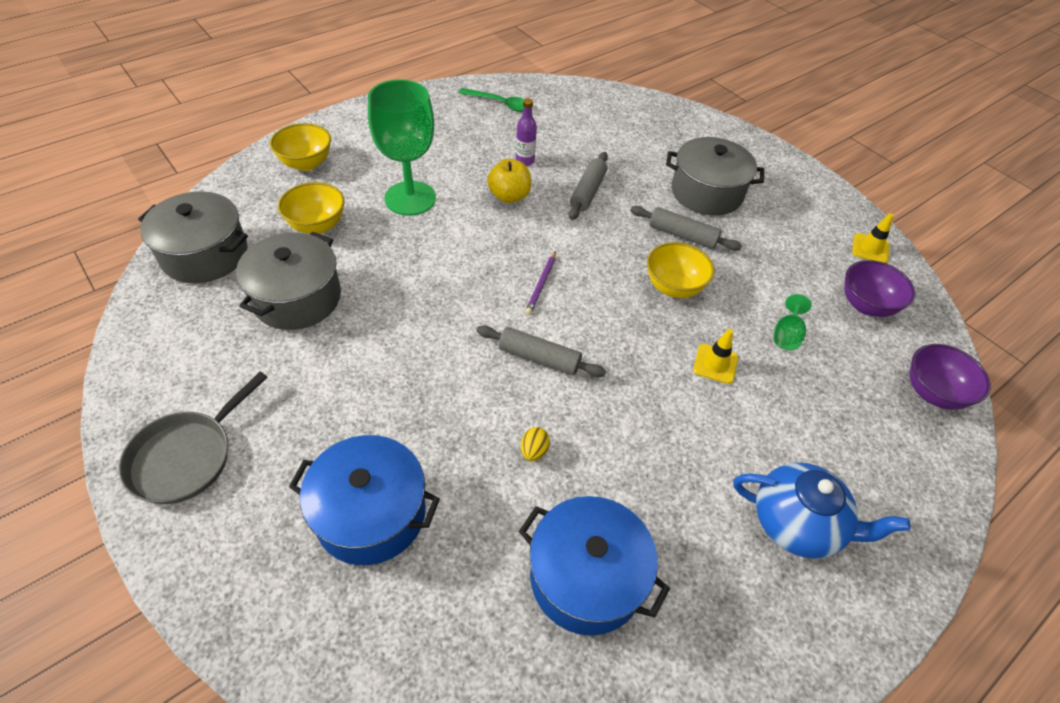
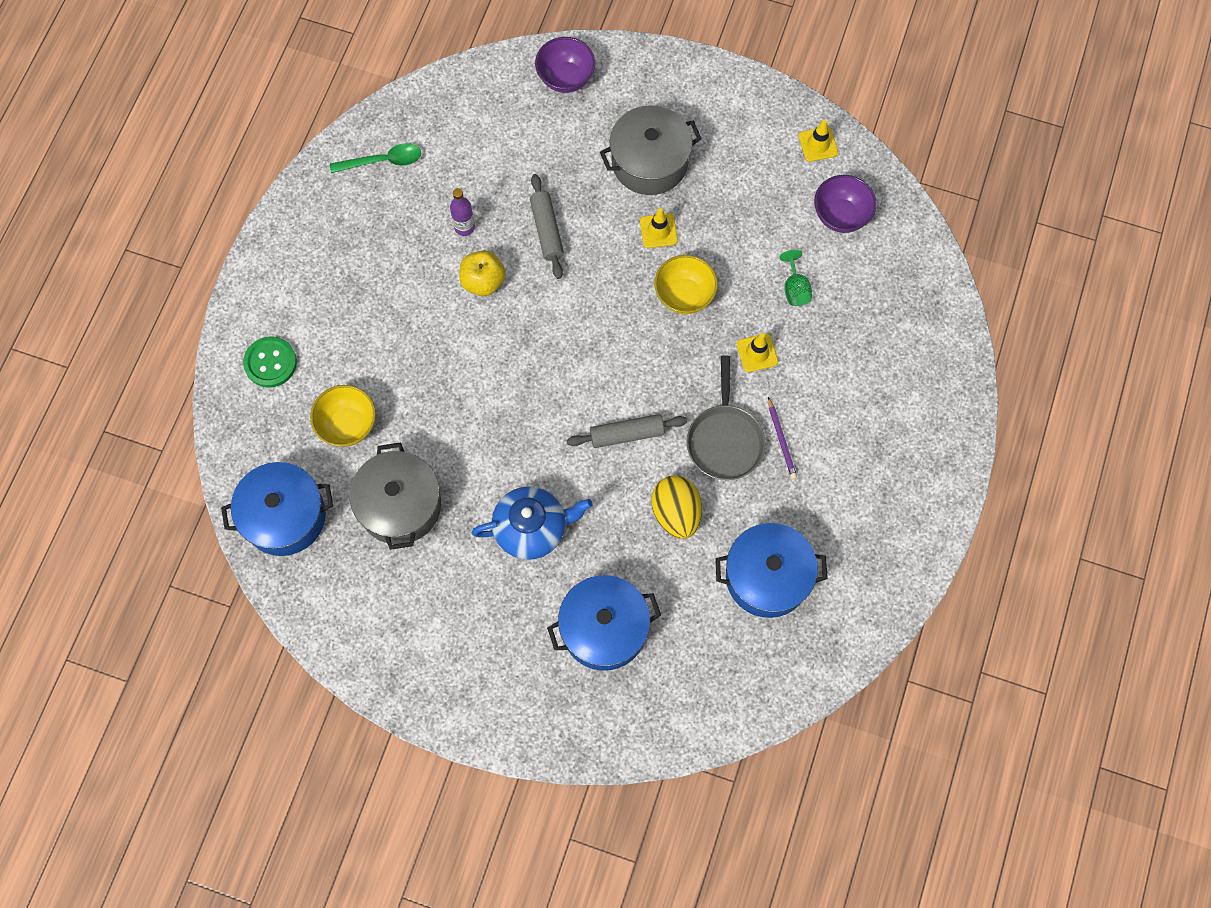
camera: 30 degrees left, 20 degrees up
grey pan [119,372,268,504] -> grey pan moved to [687,355,766,480]
grey pot [138,191,248,283] -> blue pot [221,462,333,556]
yellow bowl [270,123,331,171] -> green button [243,336,297,388]
green goblet [368,79,436,216] -> none
yellow egg [521,427,550,461] -> yellow egg [652,476,702,539], size x2.13
purple pencil [525,251,556,315] -> purple pencil moved to [768,397,797,479]
grey rolling pin [630,206,742,251] -> yellow traffic cone [640,208,678,248]
blue teapot [733,462,910,559] -> blue teapot moved to [472,486,593,560]
purple bowl [909,344,991,410] -> purple bowl moved to [535,37,595,93]

